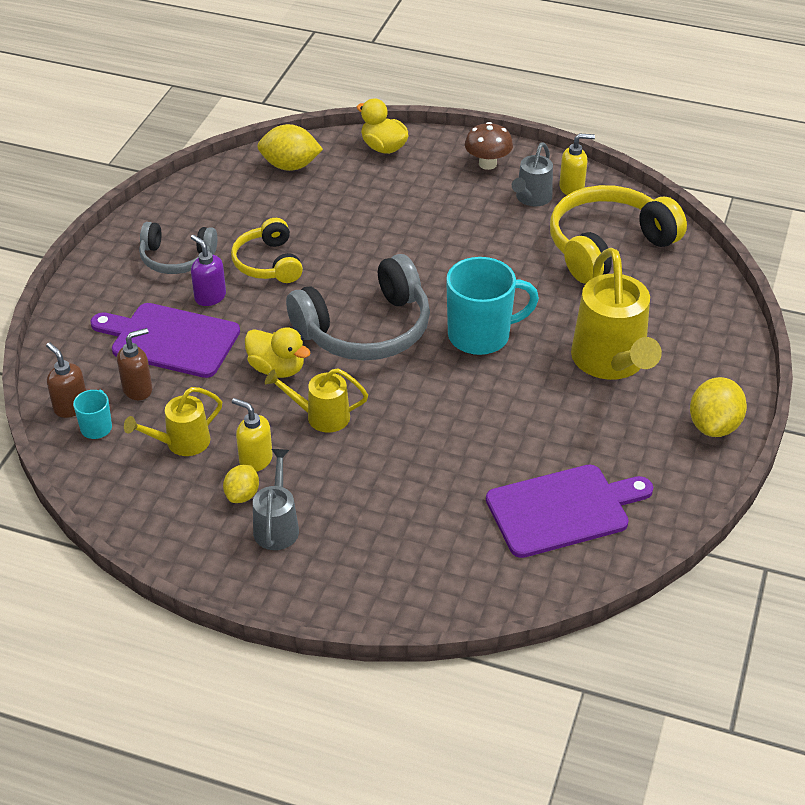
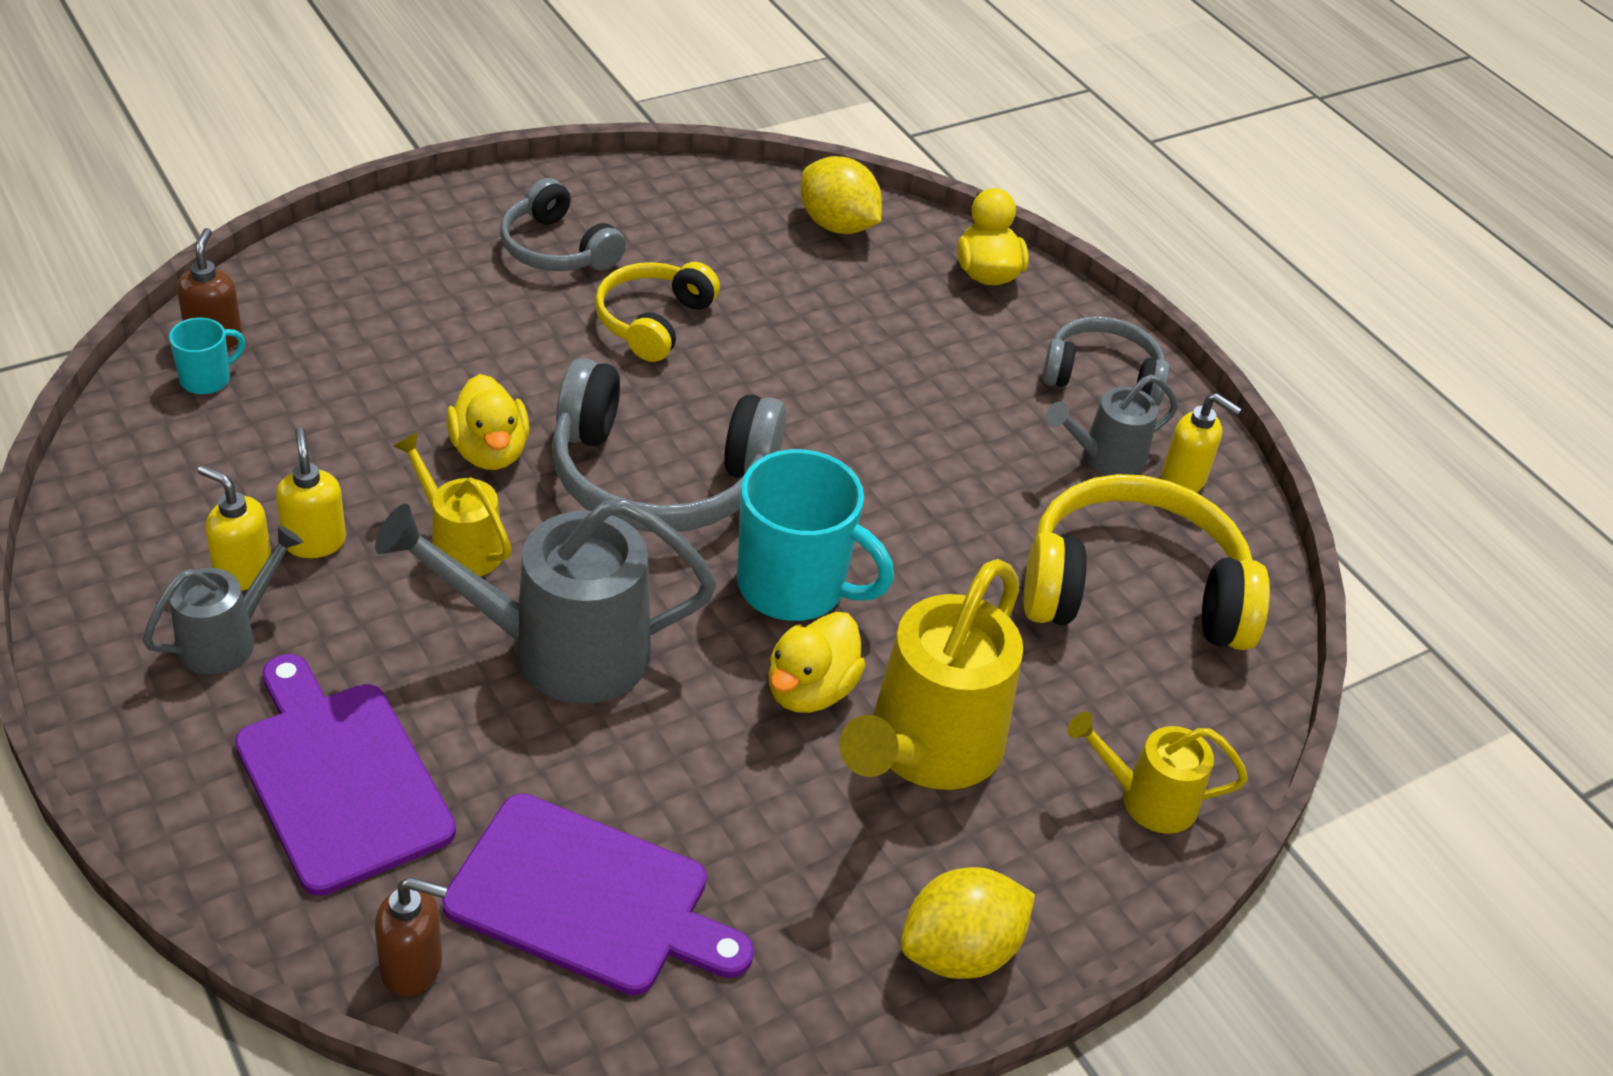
camera: 35 degrees right, 0 degrees up
purple cutting board [90,303,240,378] -> purple cutting board moved to [235,654,456,896]
brown soap dispenser [117,328,152,400] -> brown soap dispenser moved to [375,877,448,996]
yellow watering can [124,387,222,456] -> yellow watering can moved to [1068,711,1248,834]
purple soap dispenser [191,235,226,306] -> none
yellow lemon [223,465,259,503] -> yellow soap dispenser [198,465,271,591]
brown mushroom [465,122,513,170] -> grey headphones [1042,316,1170,406]
none -> grey watering can [375,498,717,704]
none -> yellow duck [769,612,866,713]

